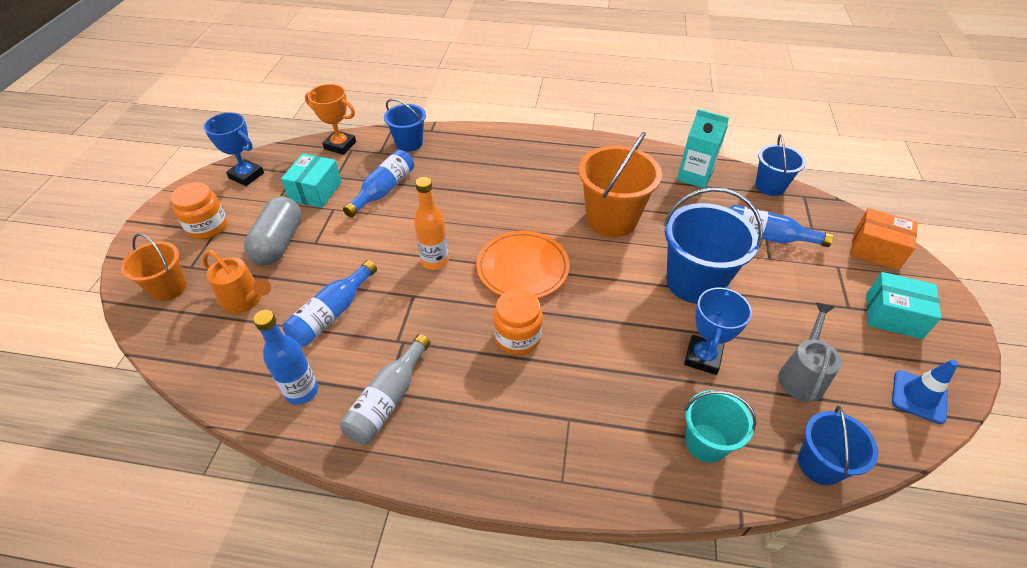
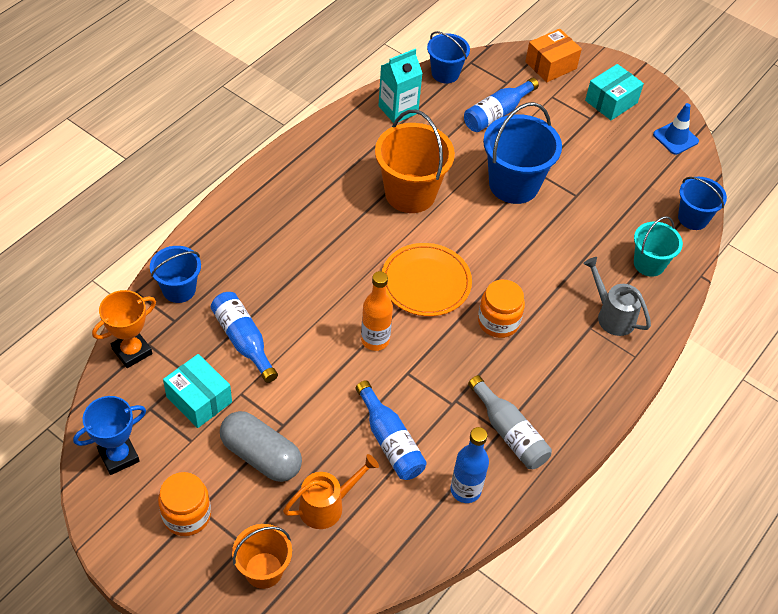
camera: 65 degrees left, 5 degrees up
blue trophy [684,286,752,375] -> none
grey watering can [778,303,842,402] -> grey watering can moved to [583,257,651,336]

